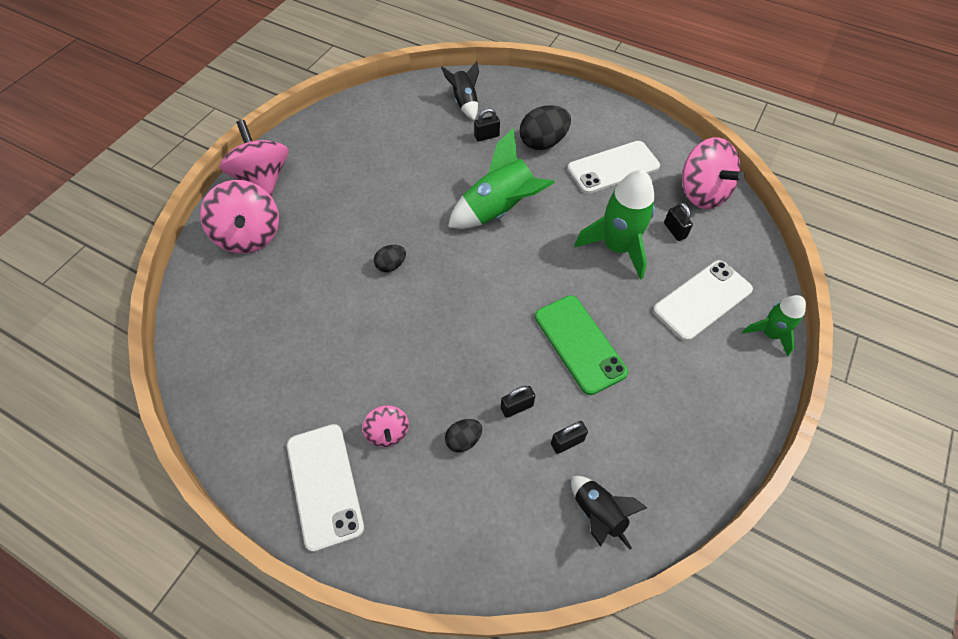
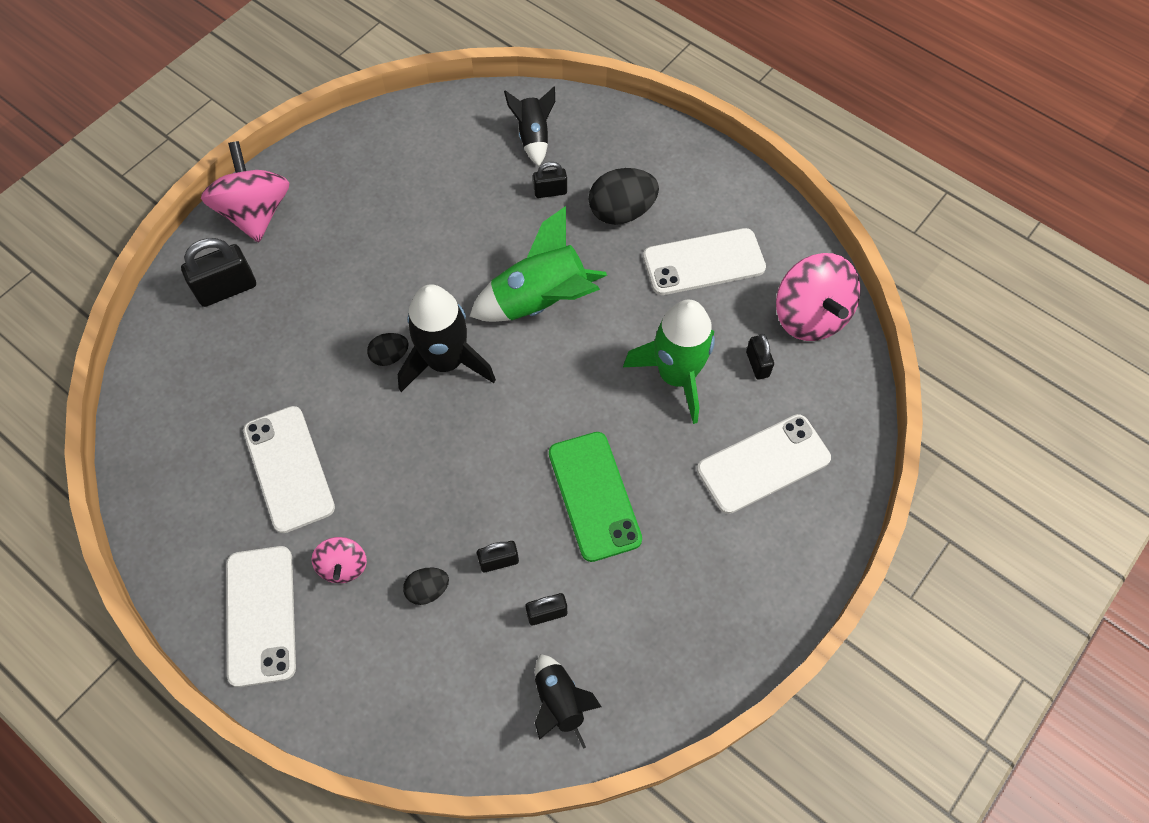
camera: 10 degrees right, 5 degrees up
pink spinning top [200,180,279,254] -> black padlock [181,238,256,307]
green rocket [742,295,806,357] -> none
none -> white phone [243,406,335,533]
none -> black rocket [398,284,496,392]

